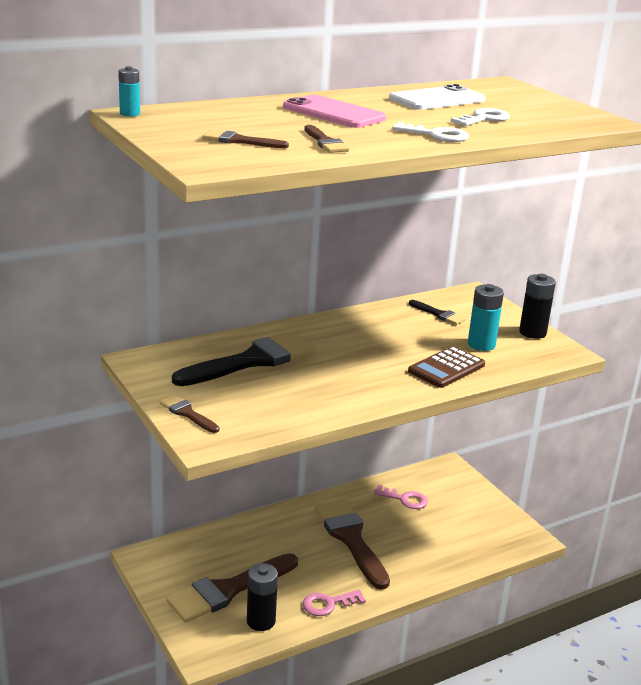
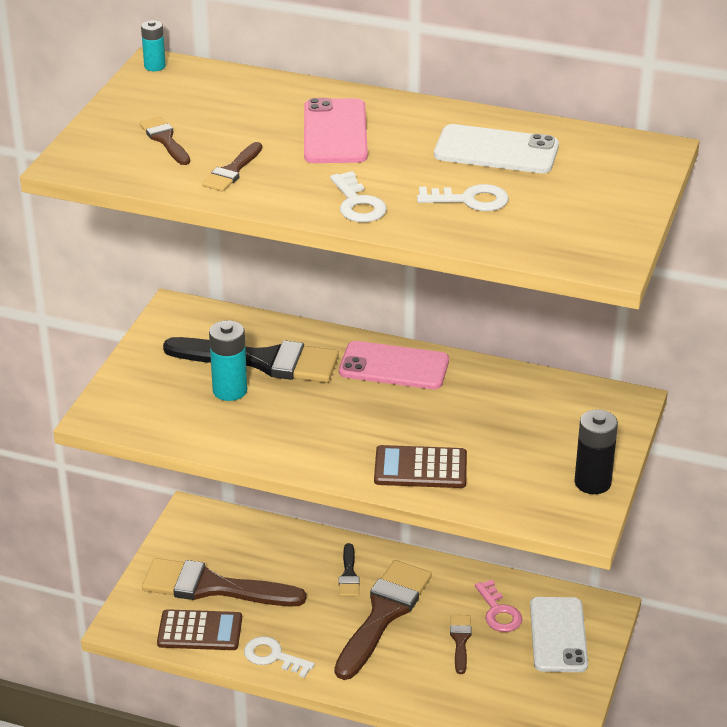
camera: 50 degrees right, 10 degrees up
brown brush [159,395,219,433] -> brown brush moved to [450,615,472,674]
black battery [247,563,278,631] -> brown calculator [157,609,242,650]
pink key [303,590,366,616] -> white key [244,636,315,678]
black brush [409,300,466,325] -> black brush moved to [339,543,360,597]
turquoise battery [468,284,504,351] -> turquoise battery moved to [209,320,247,401]
none -> pink phone [339,341,449,389]
none -> white phone [530,597,588,672]

